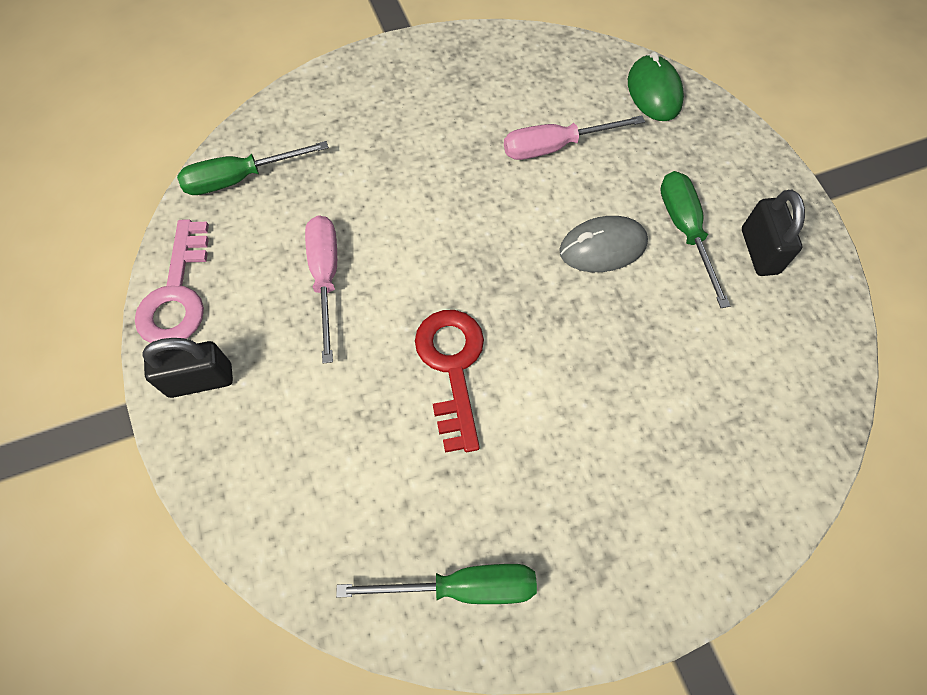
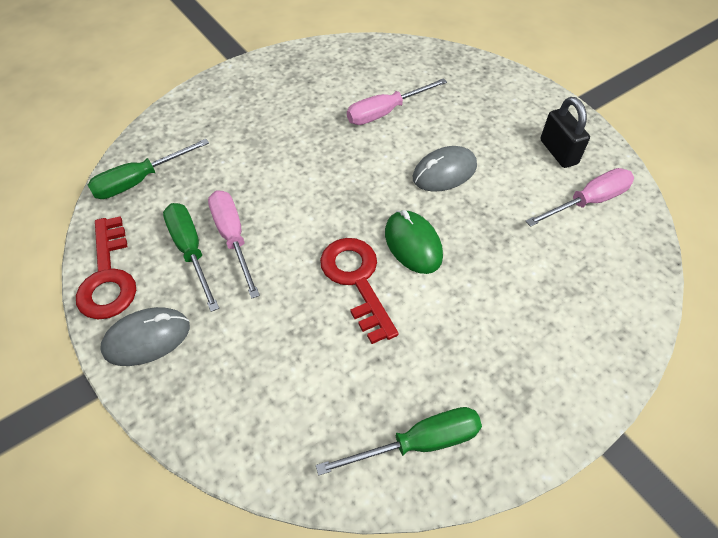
camera: 15 degrees left, 10 degrees down
pink key [135,219,209,343] -> red key [76,216,136,319]
black padlock [143,338,233,398] -> grey mouse [100,307,190,366]
green mouse [628,52,684,121] -> green mouse moved to [385,210,443,274]
green screwdriver [660,171,730,308] -> green screwdriver moved to [163,203,219,312]
none -> pink screwdriver [526,168,634,227]

